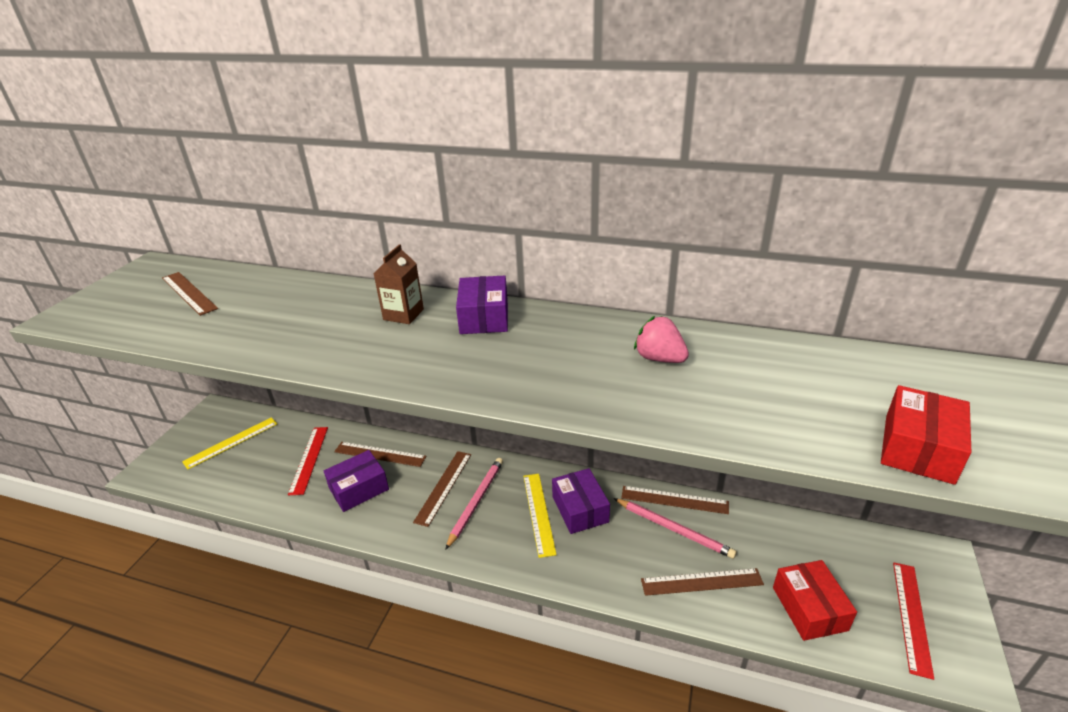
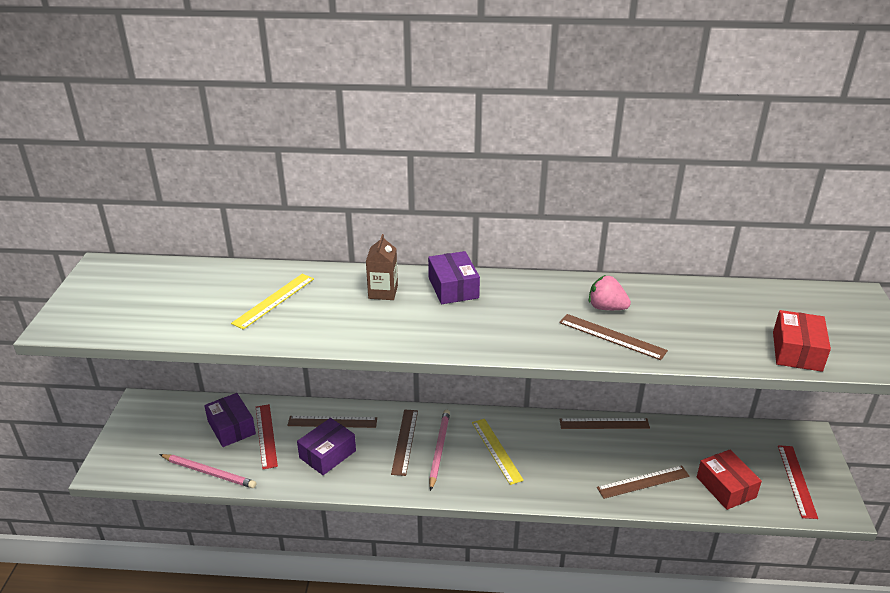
camera: 15 degrees left, 0 degrees up
brown ruler [162,272,218,316] -> brown ruler moved to [559,314,668,360]
yellow ruler [182,417,277,470] -> yellow ruler moved to [231,274,314,330]
purple box [552,468,610,534] -> purple box moved to [204,393,256,447]
pink pencil [614,498,737,559] -> pink pencil moved to [159,454,256,488]

